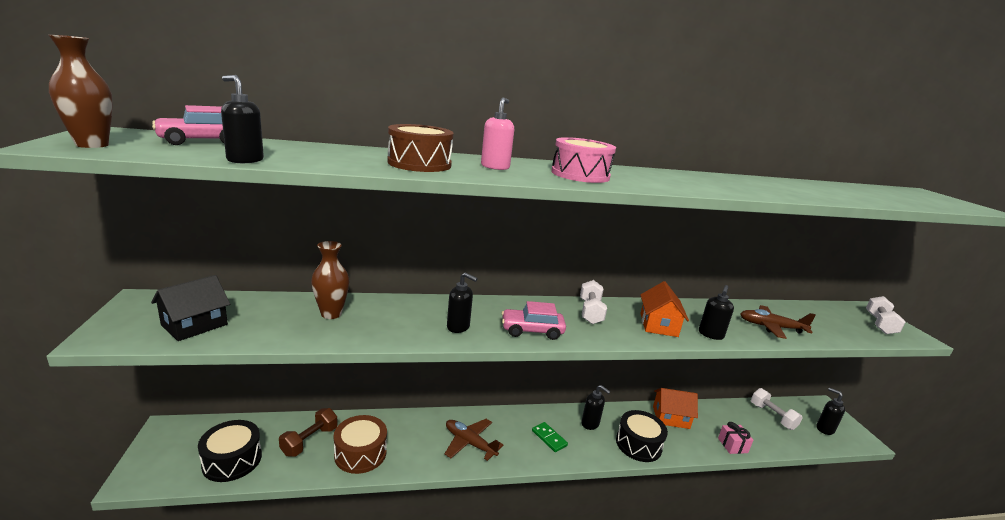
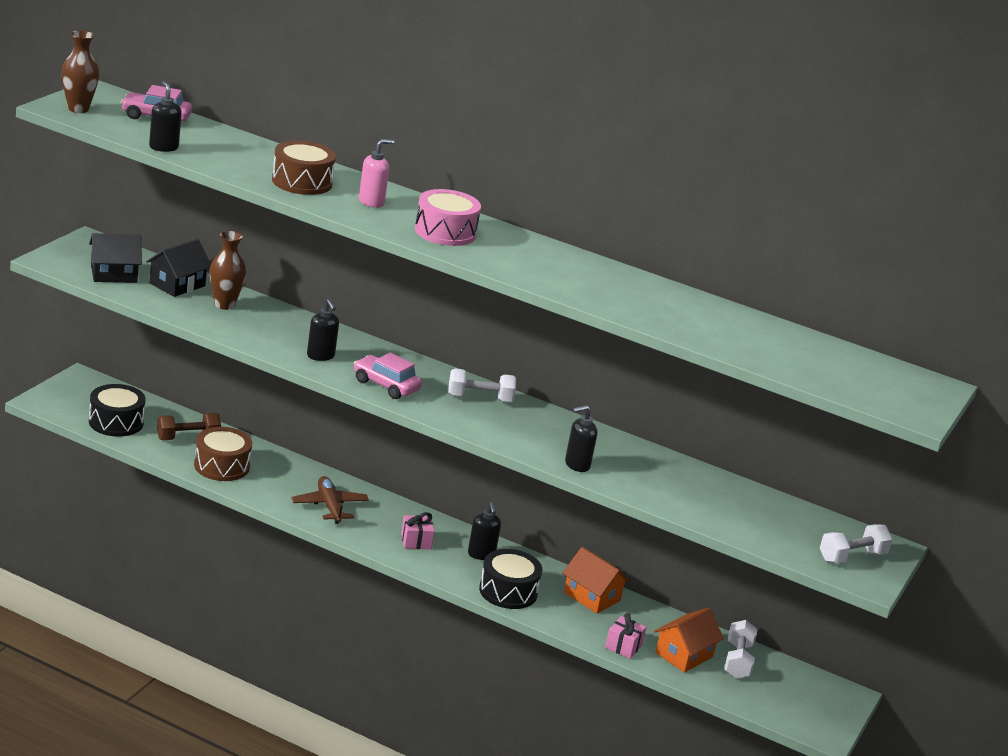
camera: 35 degrees right, 5 degrees up
green domino [532,422,568,452] -> pink gift [401,512,434,549]
white dumbbell [580,280,607,324] -> white dumbbell turned 45 degrees clockwise [448,369,516,402]
orange house [641,281,689,337] -> orange house moved to [654,608,724,673]
brown plane [740,305,816,339] -> none
black soap dispenser [816,388,845,435] -> none
none -> black house [146,239,211,297]

